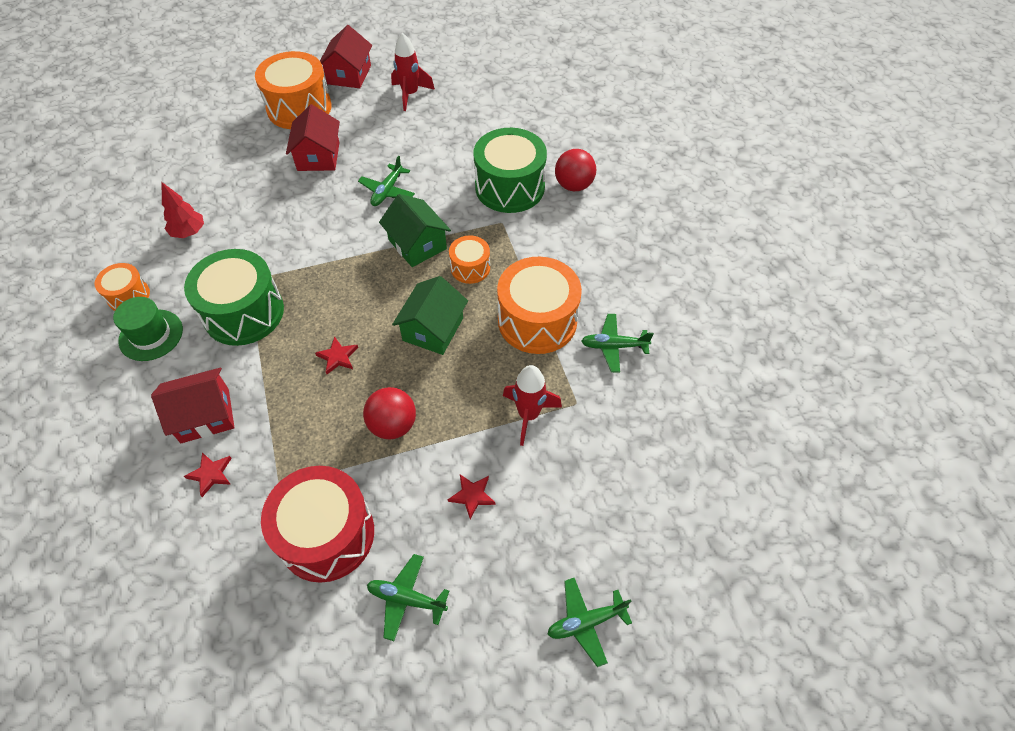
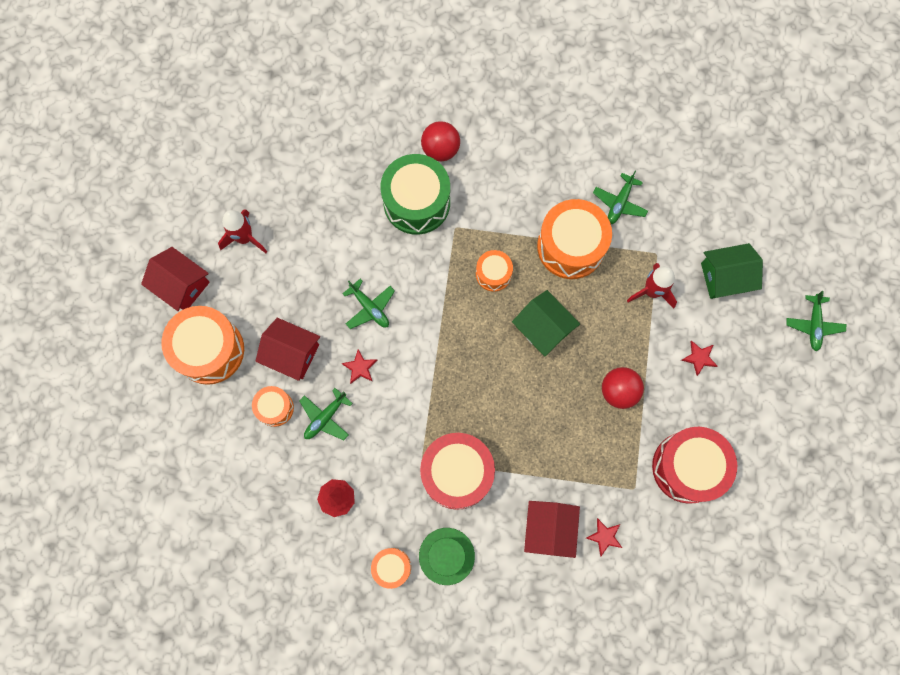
camera: 65 degrees left, 20 degrees up
green drum [184,249,284,346] -> red drum [420,433,495,510]
red star [315,336,358,374] -> red star moved to [341,349,377,384]
green plane [367,554,449,641] -> green plane moved to [299,388,353,440]
green house [379,194,451,267] -> green house moved to [701,243,763,299]
none -> orange drum [252,386,294,427]

